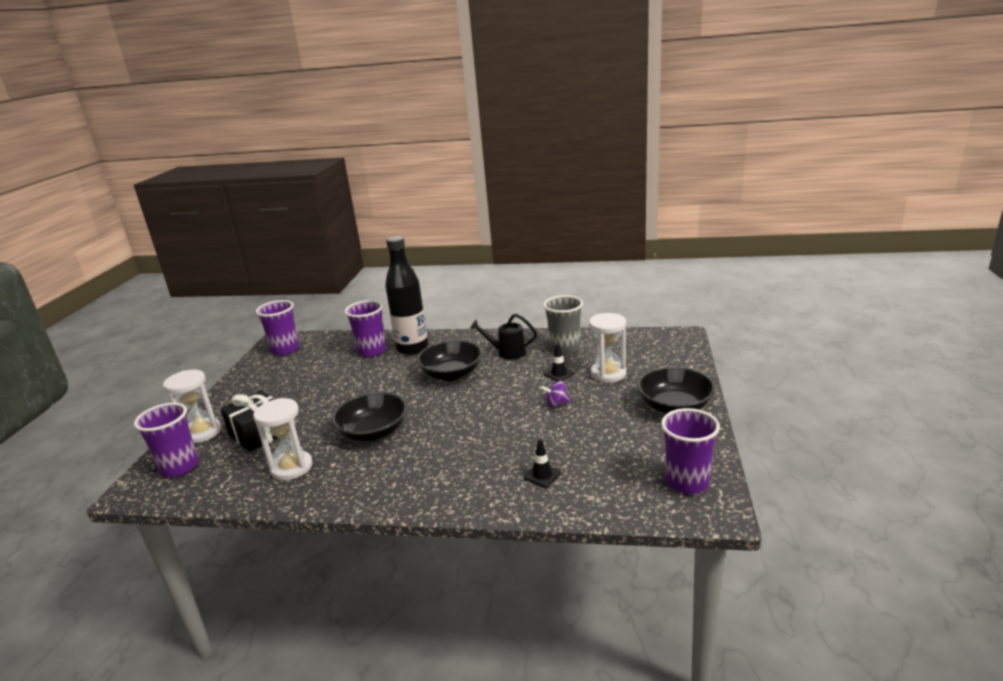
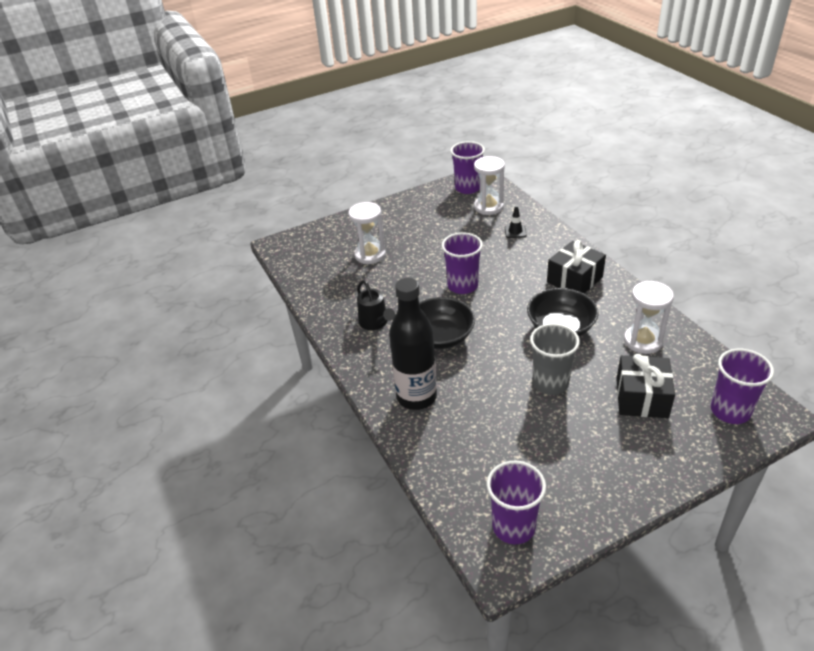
camera: 125 degrees left, 15 degrees up
white hourglass [163,370,221,443] -> white hourglass moved to [474,156,505,215]
purple cup [345,300,386,357] -> purple cup moved to [442,232,483,294]
purple spinning top [540,381,571,408] -> none
grey cup [543,295,583,355] -> grey cup moved to [530,323,580,395]
black traffic cone [544,343,574,382] -> none
black bowl [637,367,715,414] -> none
none -> black gift [547,240,606,294]

